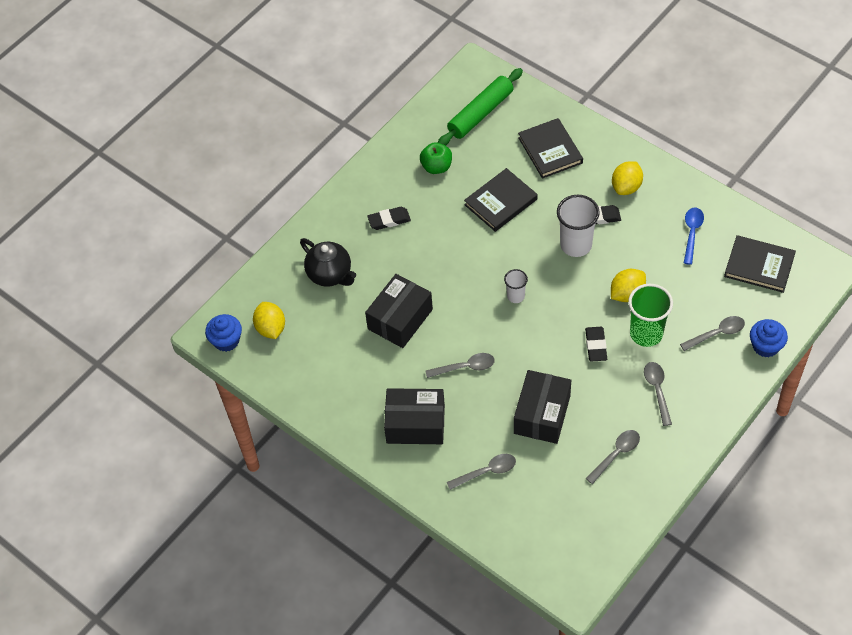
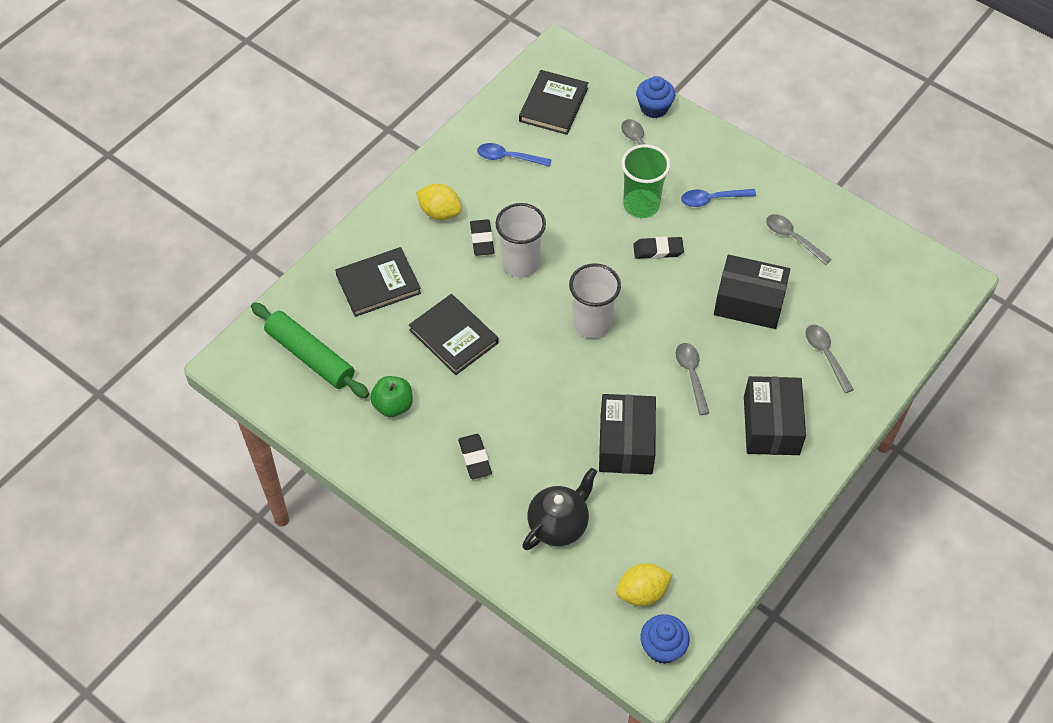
camera: 95 degrees left, 0 degrees up
black box [365,274,433,348] -> black box turned 60 degrees clockwise [599,394,656,474]
white cup [504,269,528,303] -> white cup [569,263,621,338], size x1.82
yellow lemon [611,269,646,302] -> none
grey spoon [644,362,672,426] -> blue spoon [681,189,756,207]

